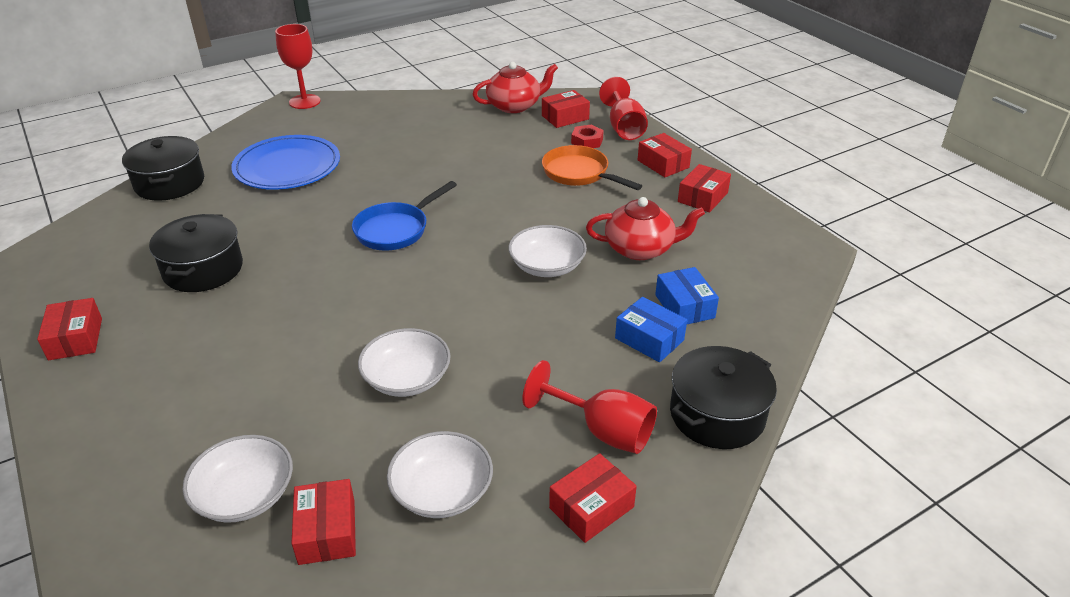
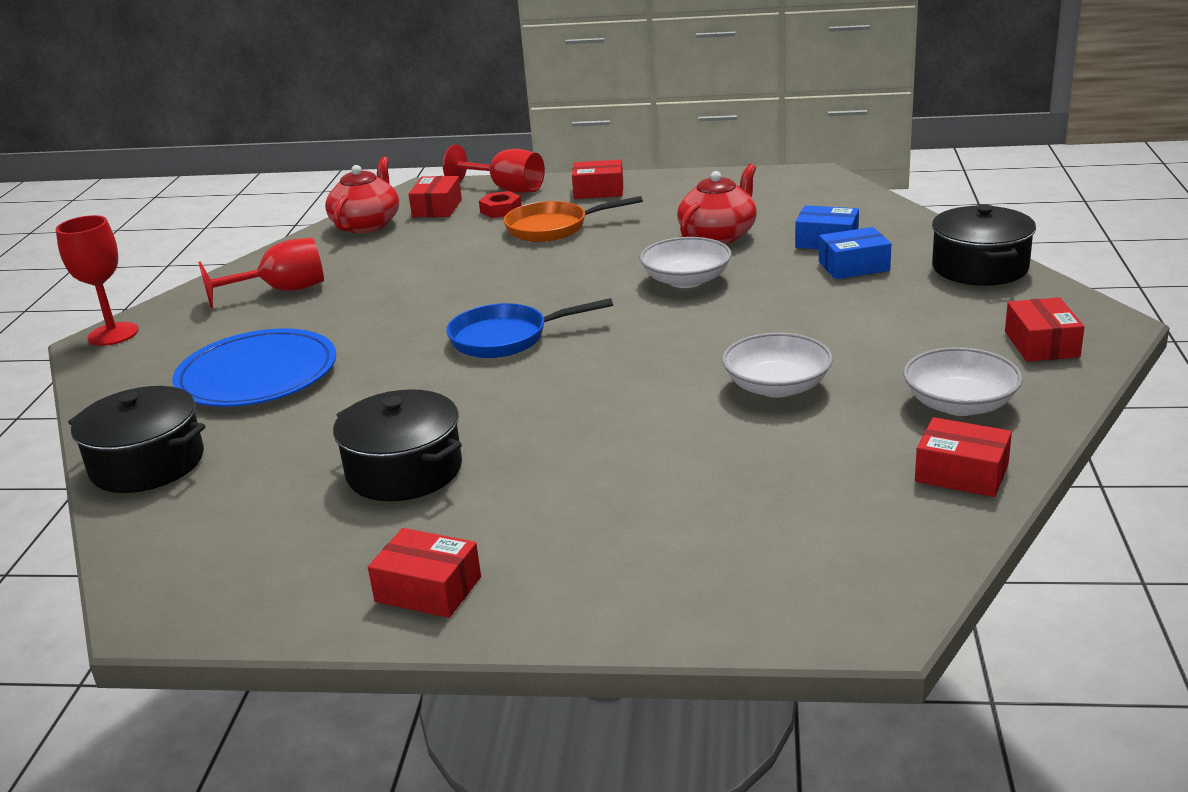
camera: 50 degrees left, 10 degrees down
white bowl [183,435,293,523] -> none
blue pan [352,181,457,251] -> blue pan turned 90 degrees clockwise [446,298,613,358]
red goblet [522,360,657,454] -> red goblet moved to [198,238,324,308]
red box [678,164,731,213] -> none

